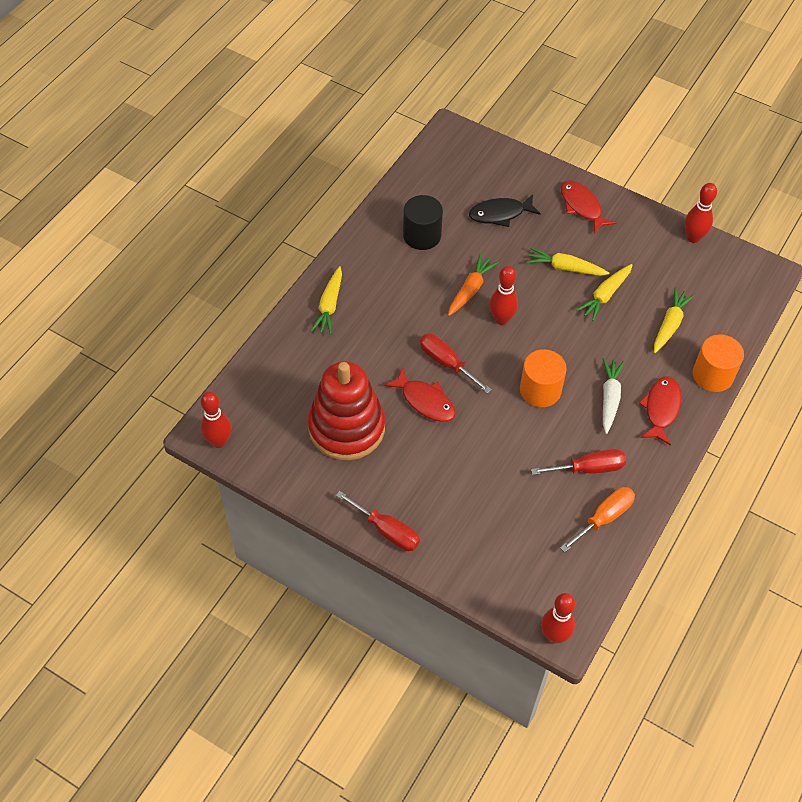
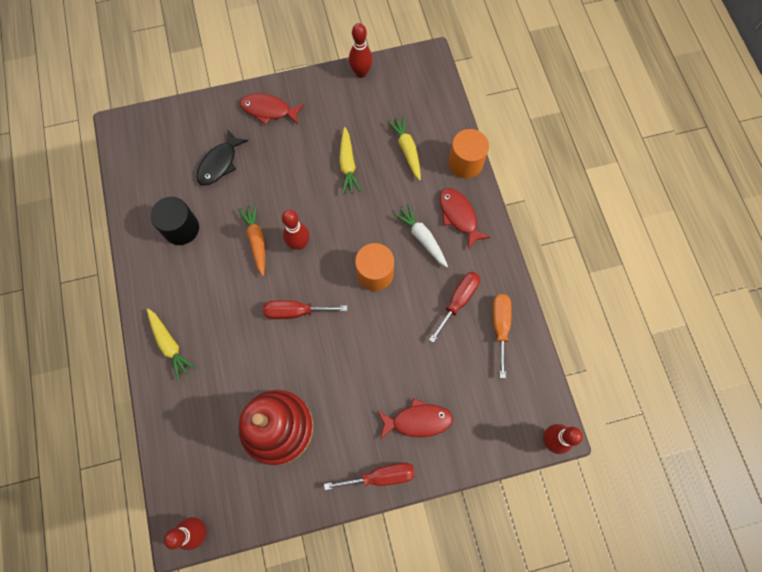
camera: 45 degrees left, 15 degrees up
red fish [384,367,456,422] -> red fish moved to [378,398,453,439]
yellow carrot [526,247,609,276] -> none

